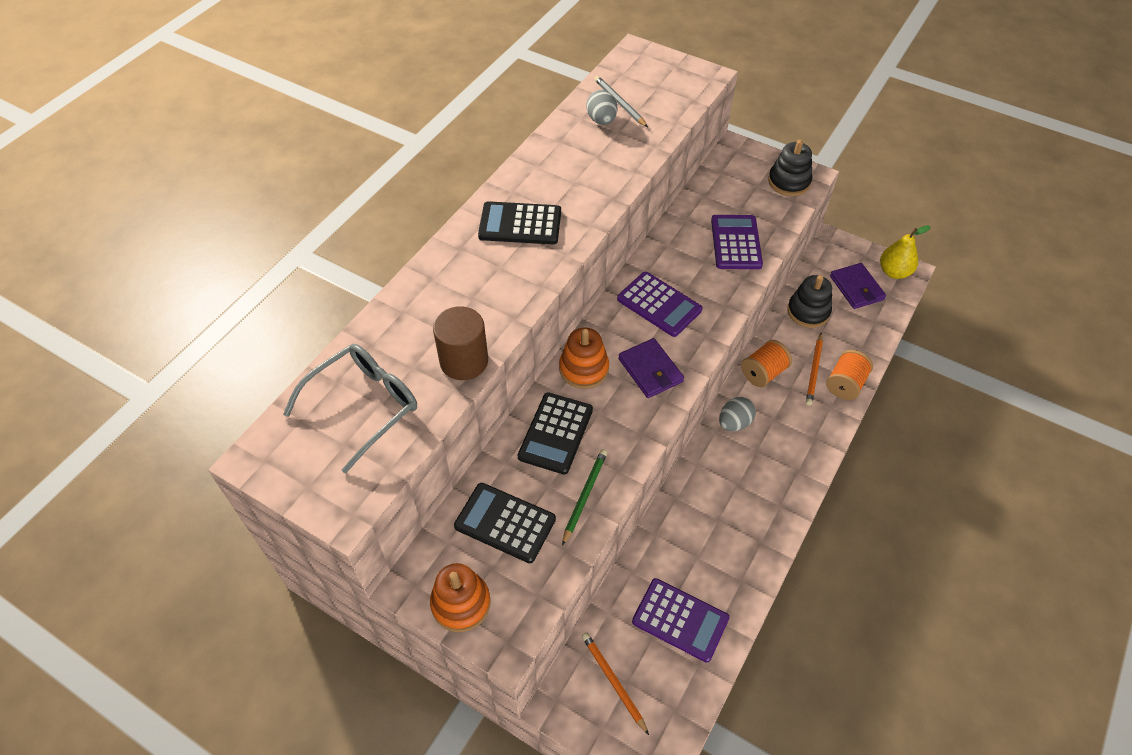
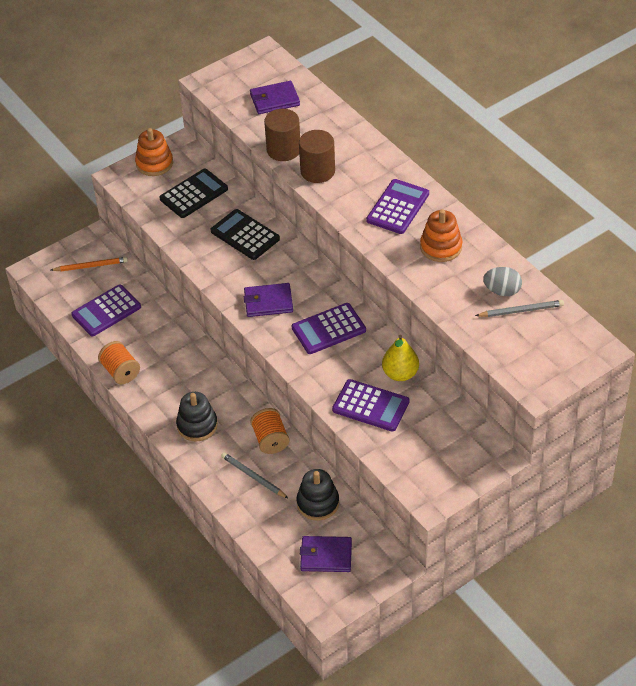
camera: 115 degrees right, 5 degrees down
grey glasses [283,344,417,474] -> purple wallet [250,81,300,114]
black calculator [478,201,561,244] -> purple calculator [366,179,429,234]
orange stacking toy [559,328,609,389] -> orange stacking toy moved to [420,209,462,262]
green pencil [562,449,607,546] -> none
grey egg [719,397,756,431] -> none
black stacking toy [768,140,812,196] -> black stacking toy moved to [176,392,218,441]
orange pencil [806,333,823,406] -> grey pencil [221,452,288,498]
orange spool [826,350,873,400] -> orange spool moved to [98,341,140,384]
yellow pear [880,225,931,279] -> yellow pear moved to [382,335,419,381]
none -> brown cylinder [299,130,335,183]

